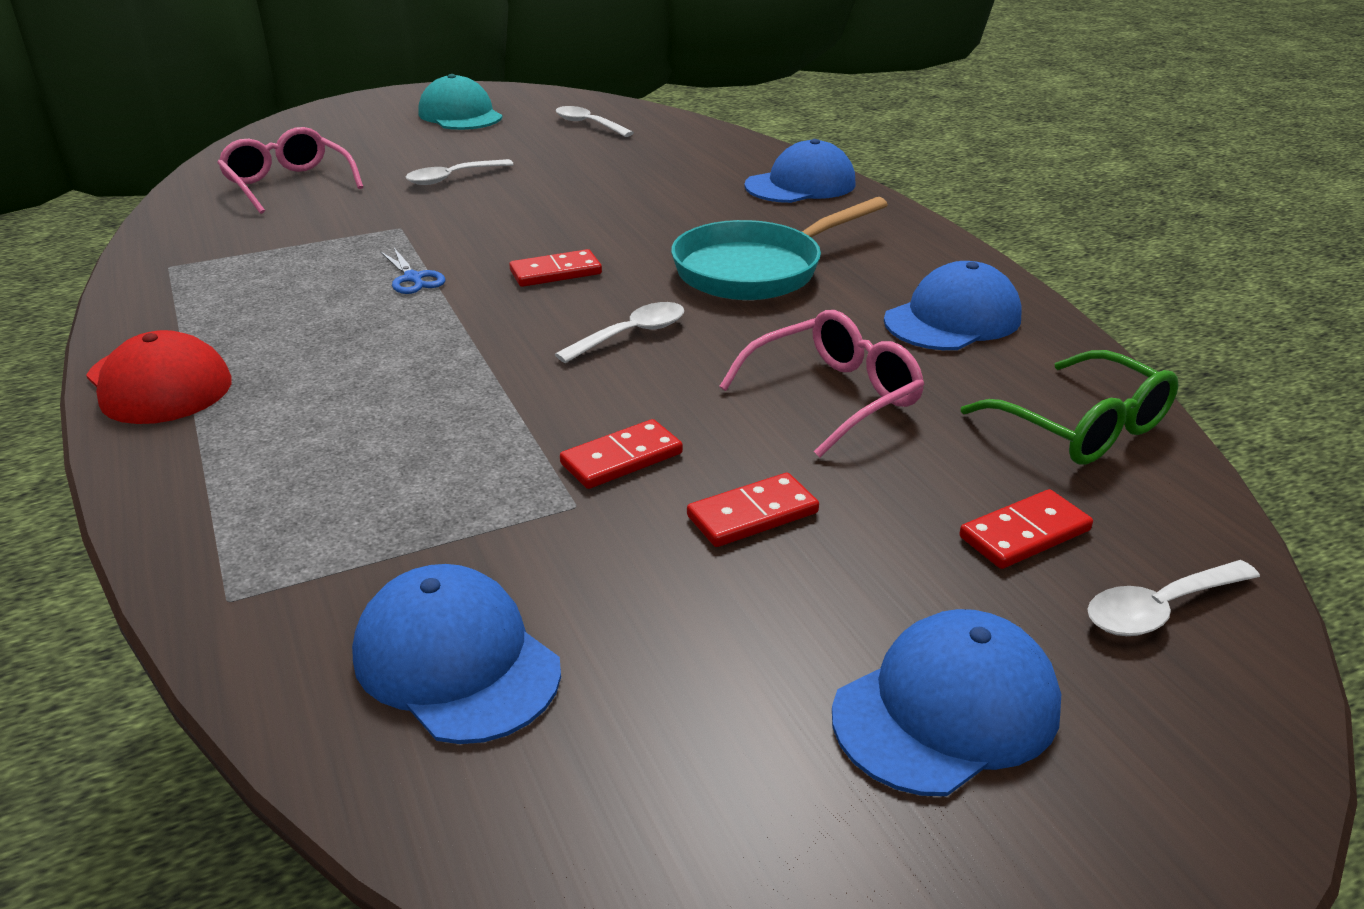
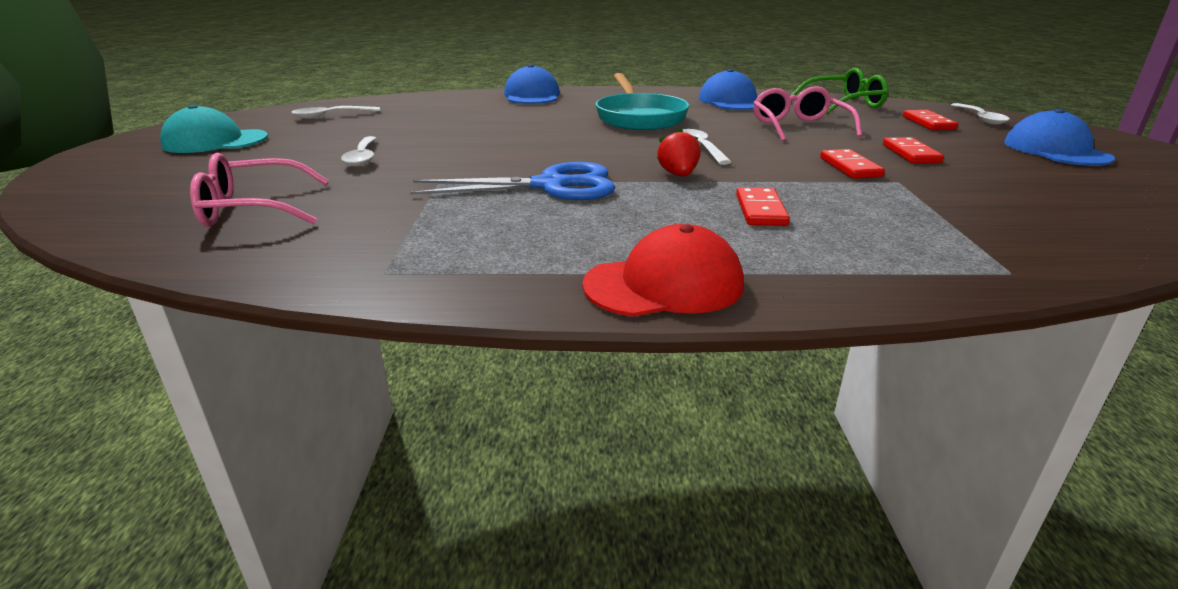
camera: 65 degrees left, 5 degrees down
blue cap [352,564,561,744] -> none
blue scissors [381,248,446,294] -> blue scissors [410,162,615,200], size x2.14
red domino [509,249,602,287] -> red domino moved to [736,187,790,226]
none -> red strawberry [657,128,701,176]

